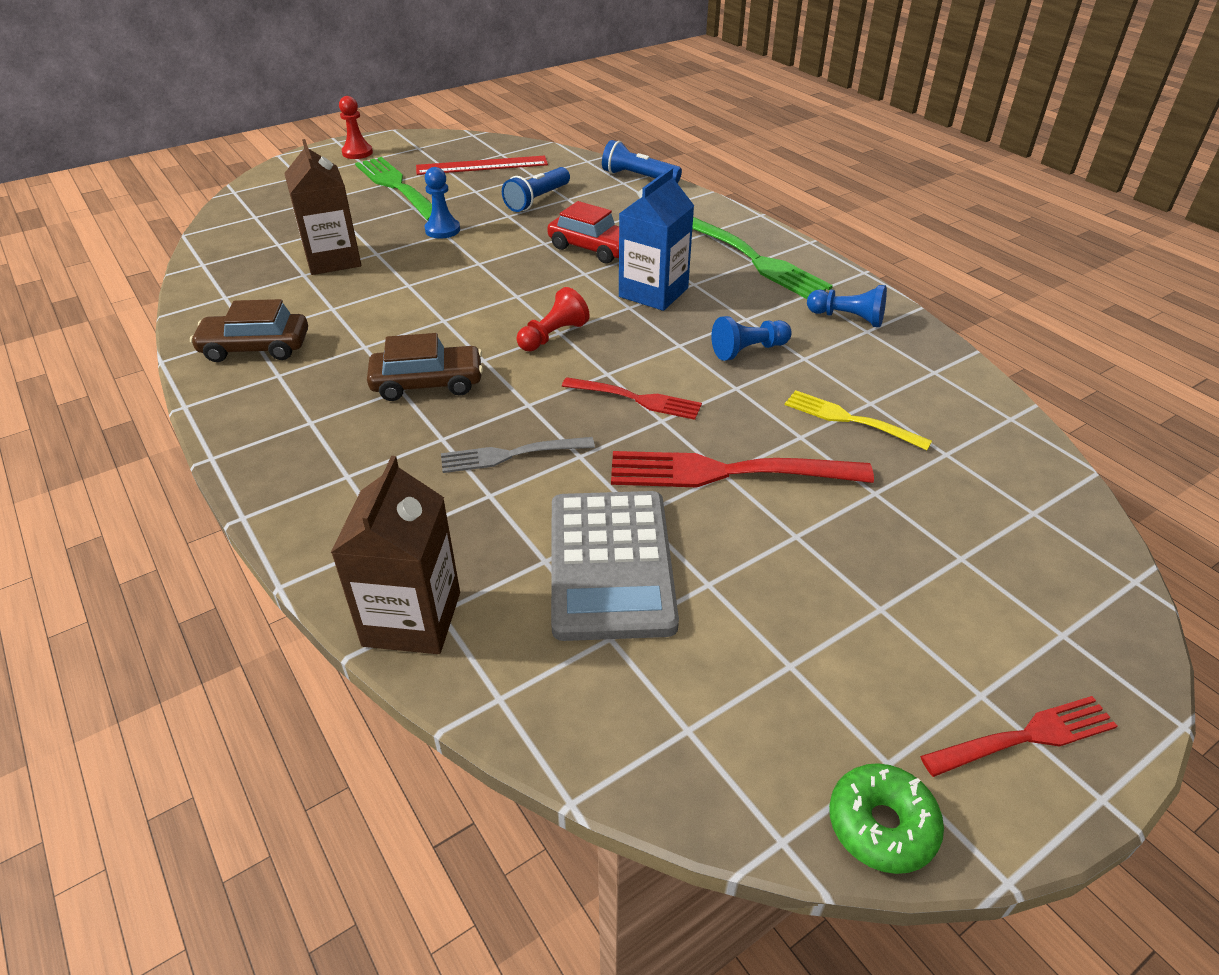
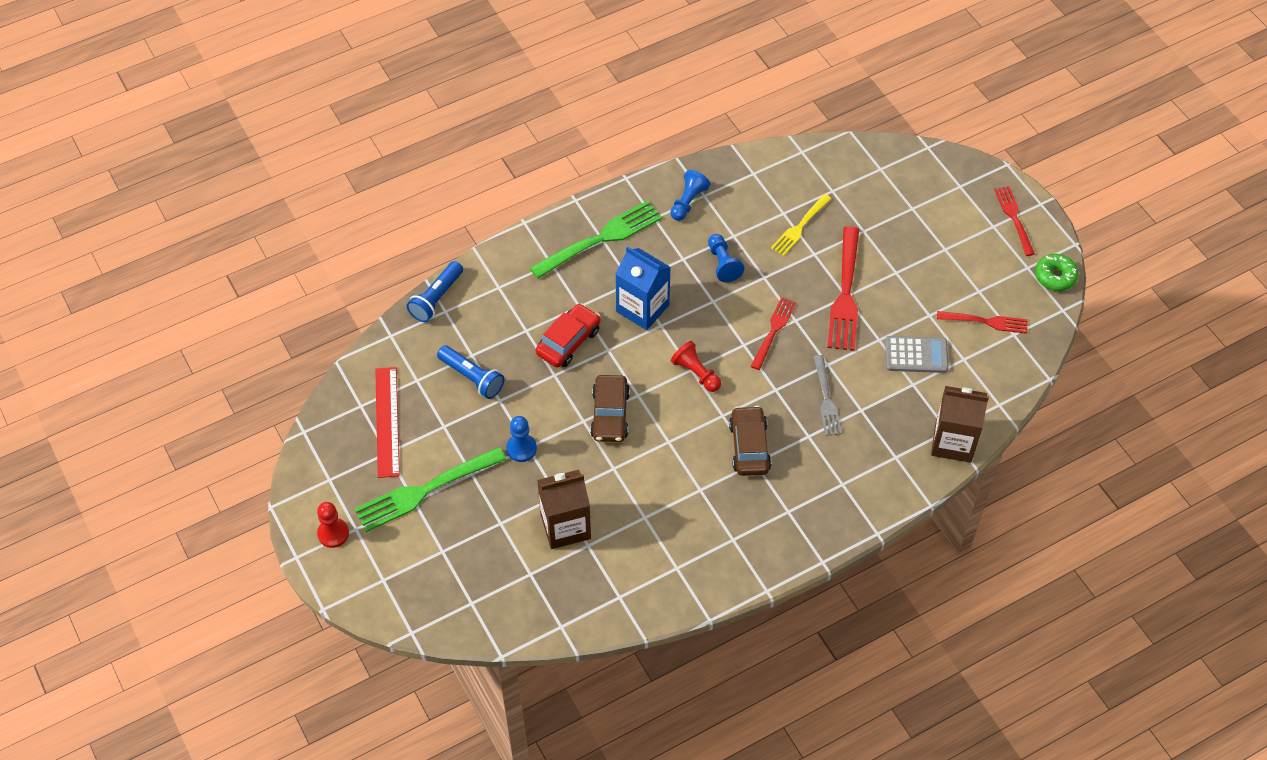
camera: 85 degrees left, 15 degrees up
brown car [190,299,308,362] -> brown car moved to [590,375,630,442]
grey calculator [551,491,679,641] -> grey calculator [885,336,949,373], size x0.63
none -> red fork [937,311,1028,334]

